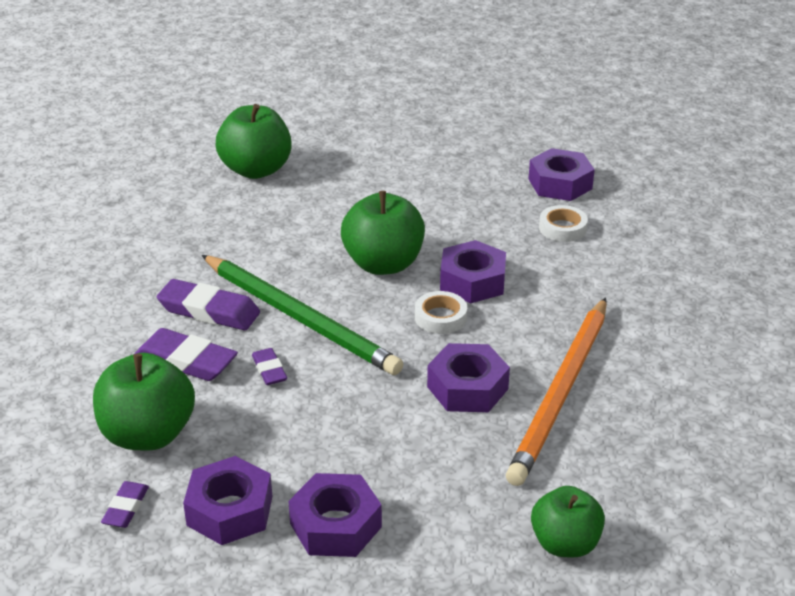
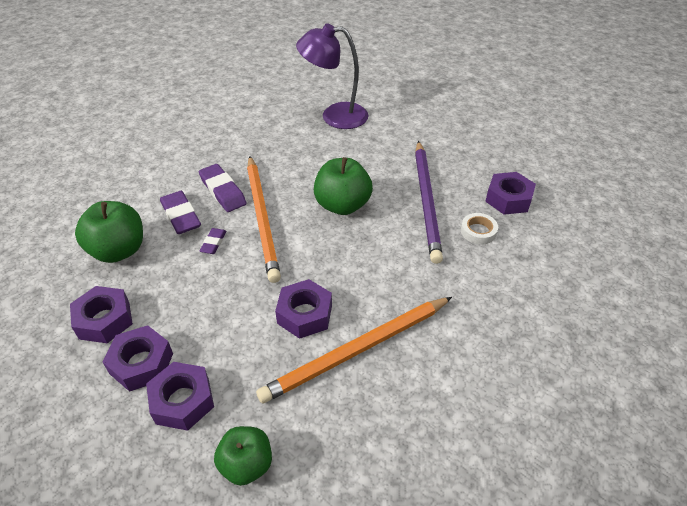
camera: 35 degrees right, 10 degrees up
purple eraser [101,481,149,528] -> none
green pencil [202,255,403,375] -> orange pencil [247,156,281,283]
green apple [216,104,292,179] -> purple lamp [296,23,369,129]
white tape [415,291,467,334] -> none
purple nut [440,240,506,303] -> purple nut moved to [146,362,214,431]
none -> purple pencil [415,141,443,264]

